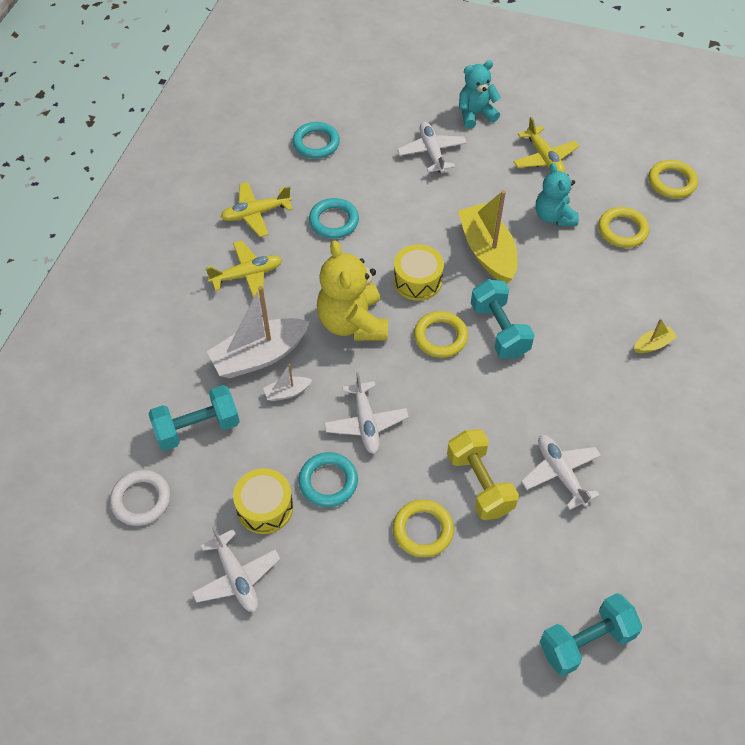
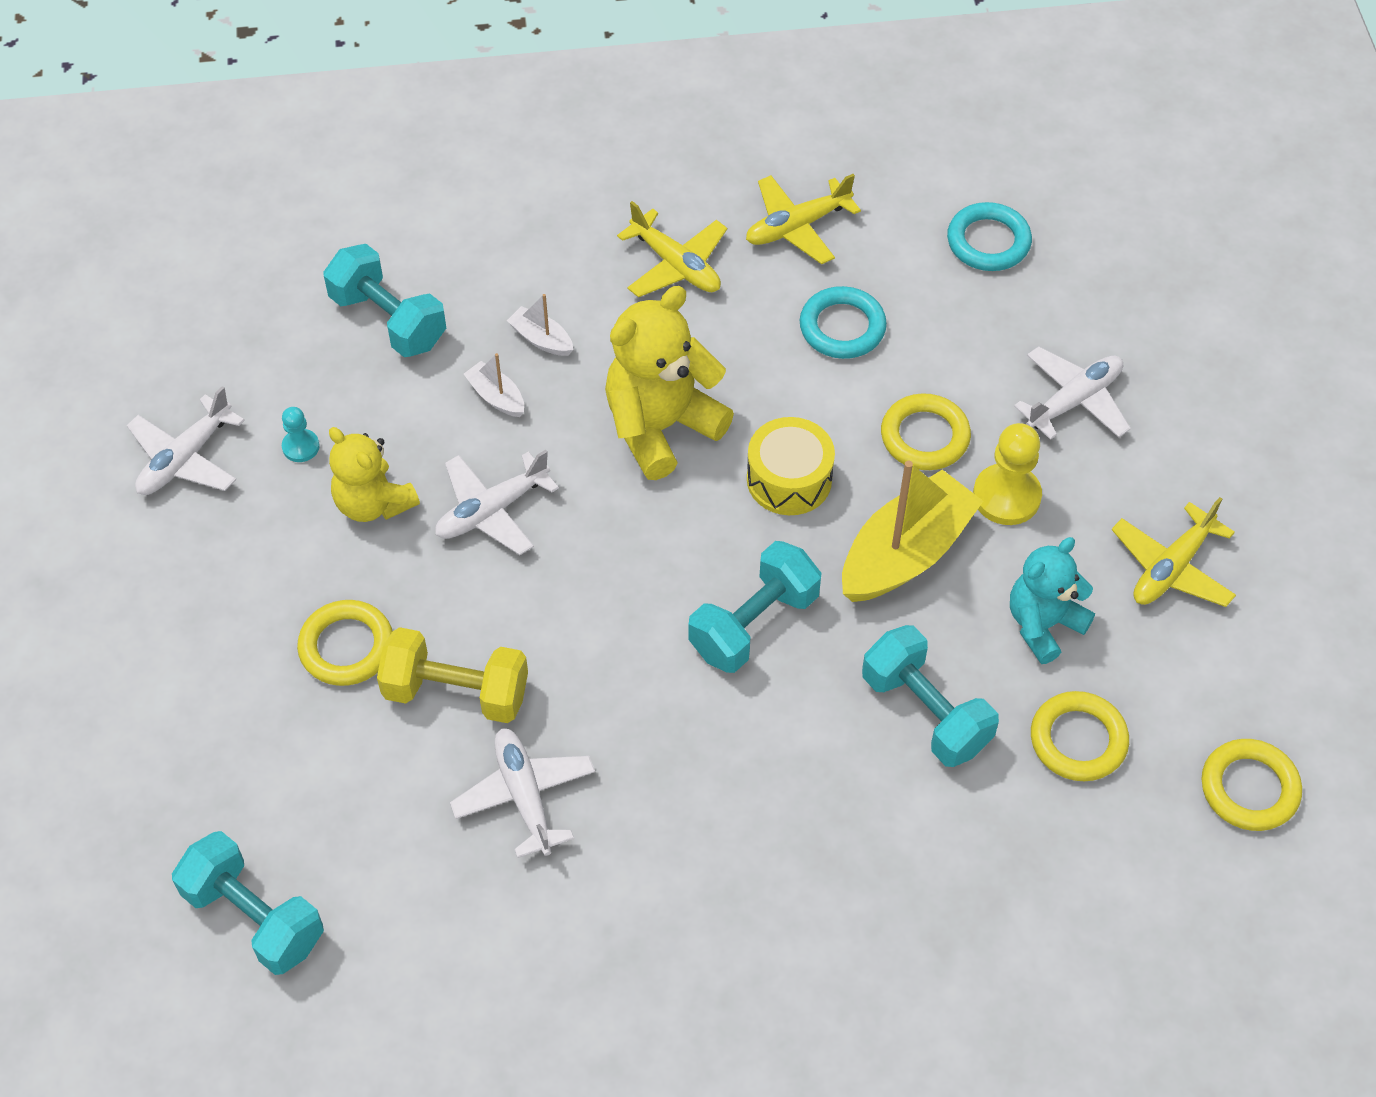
camera: 65 degrees right, 0 degrees up
white ring [110,470,171,526] -> none
white boat [206,286,310,378] -> white boat [507,294,573,356], size x0.46
yellow plane [221,182,292,237] -> yellow plane turned 75 degrees counterclockwise [746,174,861,264]
yellow drum [233,468,293,534] -> turquoise pawn [282,407,319,462]
turquoise ring [299,452,358,507] -> yellow teddy bear [329,427,420,522]
yellow ring [414,311,468,358] -> yellow ring moved to [881,393,971,470]
yellow dumbbell [447,429,519,520] -> yellow dumbbell turned 60 degrees clockwise [377,627,528,723]
turquoise teddy bear [459,61,501,129] -> none
white plane [521,435,601,510] -> white plane turned 60 degrees counterclockwise [450,728,595,858]
yellow boat [634,318,678,353] -> none
none -> turquoise dumbbell [862,625,999,767]
none -> yellow pawn [973,423,1042,525]

